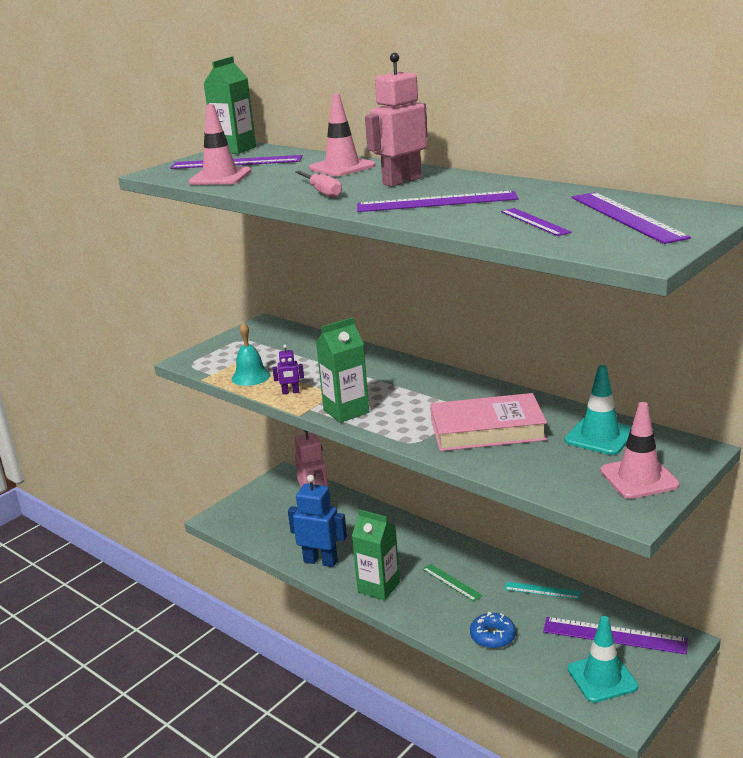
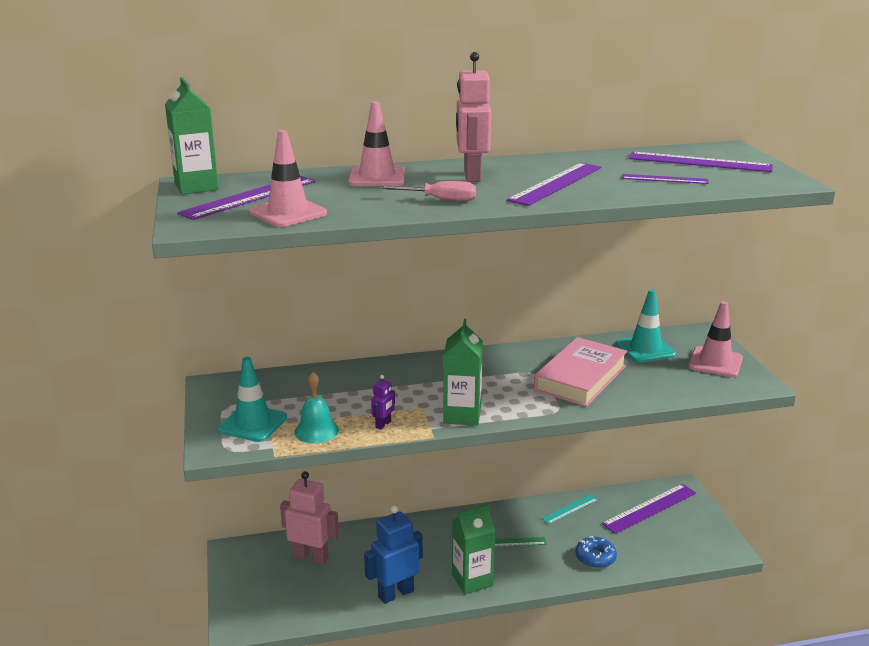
camera: 55 degrees left, 0 degrees up
turquoise traffic cone [568,616,638,703] -> turquoise traffic cone moved to [218,357,287,442]

